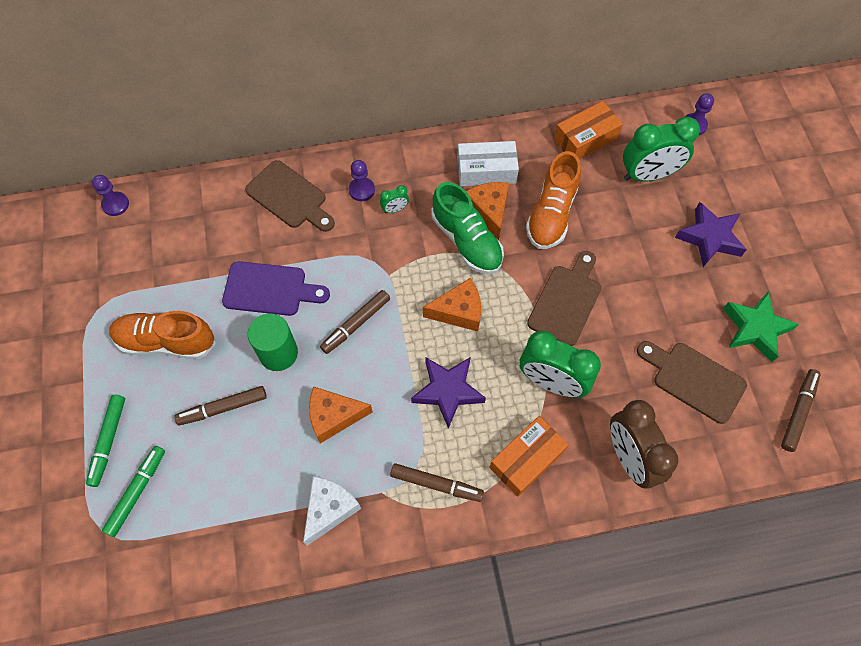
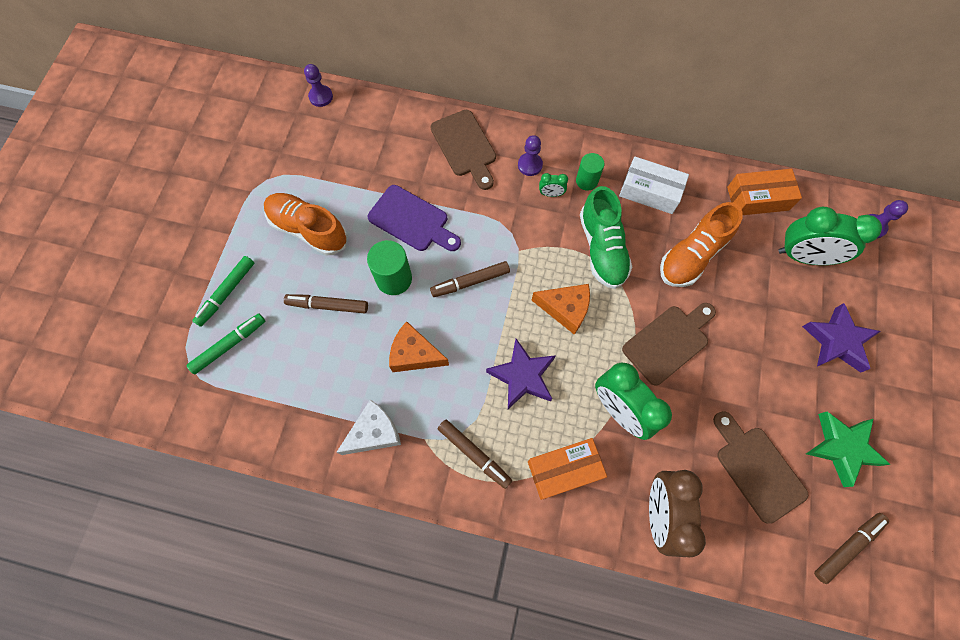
camera: 25 degrees right, 5 degrees up
orange cheese [466,182,509,240] -> none
none -> green cylinder [576,153,604,191]

